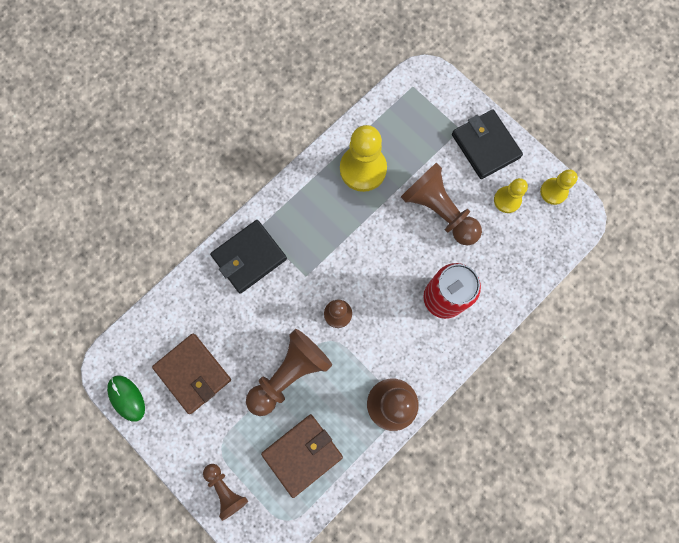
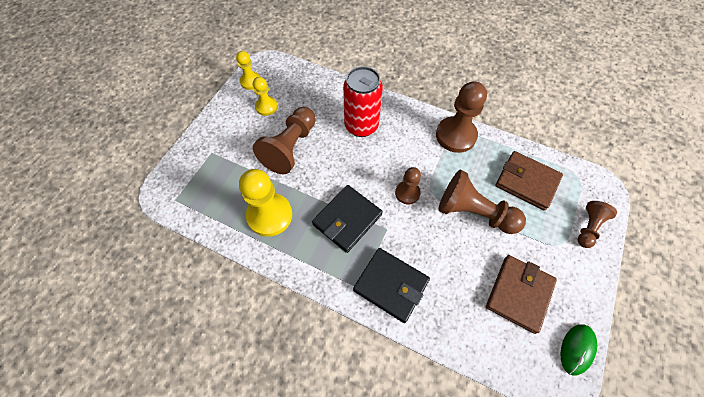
camera: 110 degrees left, 15 degrees down
black wallet [452,109,523,179] -> black wallet moved to [312,185,383,253]

